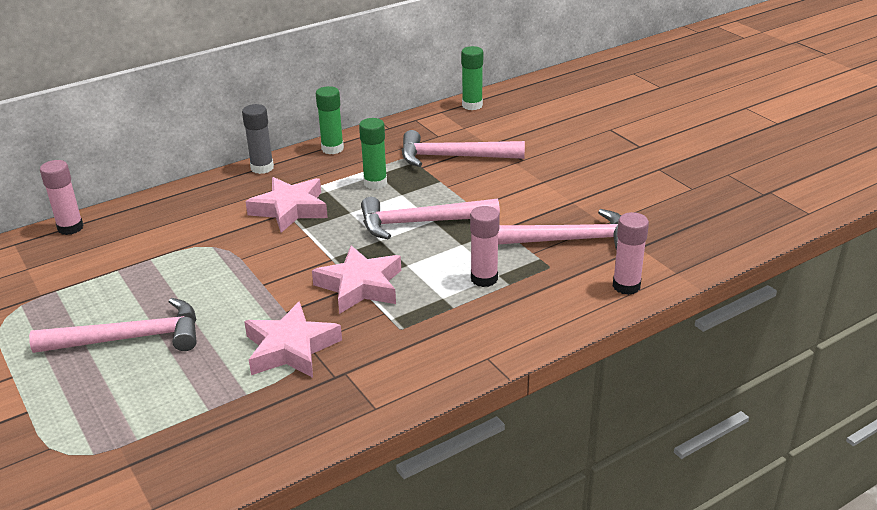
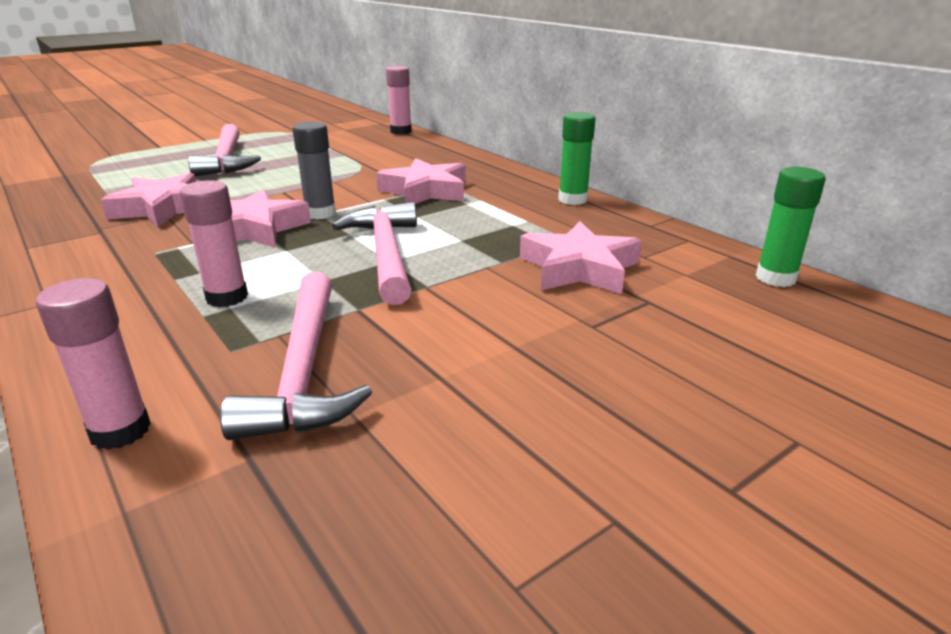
camera: 85 degrees right, 5 degrees down
grey glue stick [242,104,274,174] -> grey glue stick moved to [293,122,336,219]
green glue stick [359,118,387,190] -> none
pink hammer [402,130,525,167] -> pink star [520,221,642,294]

